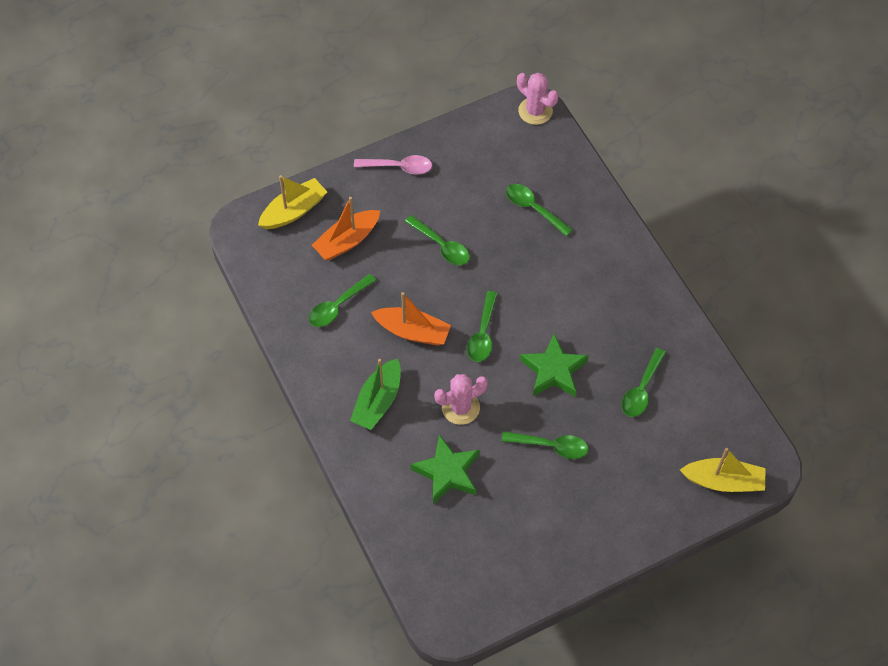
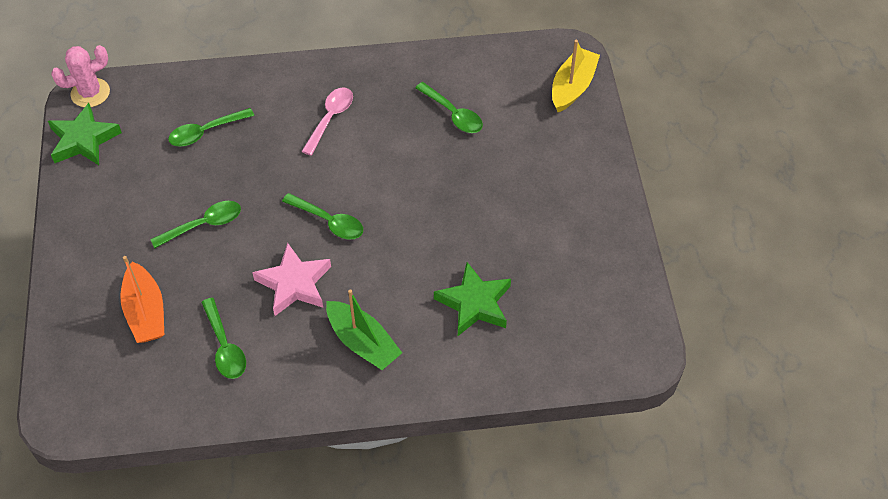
camera: 70 degrees left, 5 degrees down
yellow boat [258,175,327,229] -> none
pink spoon [354,155,432,174] -> pink spoon moved to [301,87,353,155]
orange boat [371,292,451,346] -> pink star [252,242,331,316]
pink cactus [434,374,488,425] -> none
green spoon [502,431,588,459] -> none
green star [520,334,589,397] -> green star moved to [48,103,122,165]

